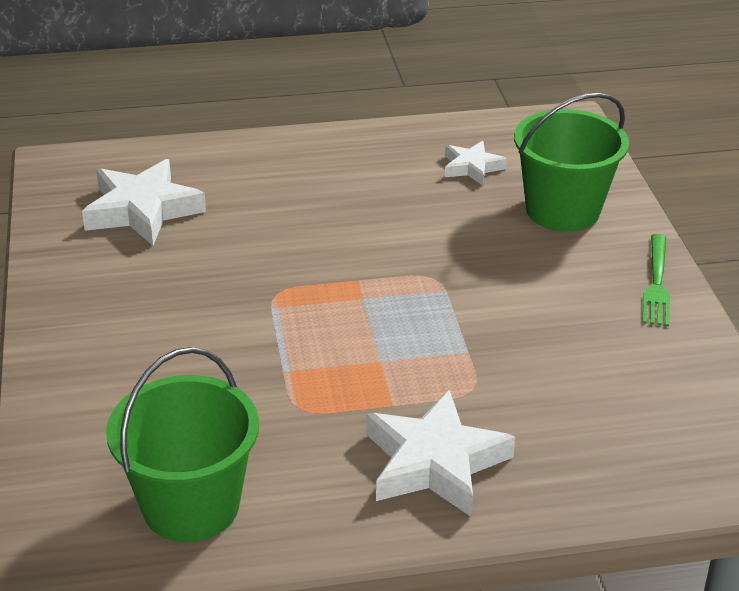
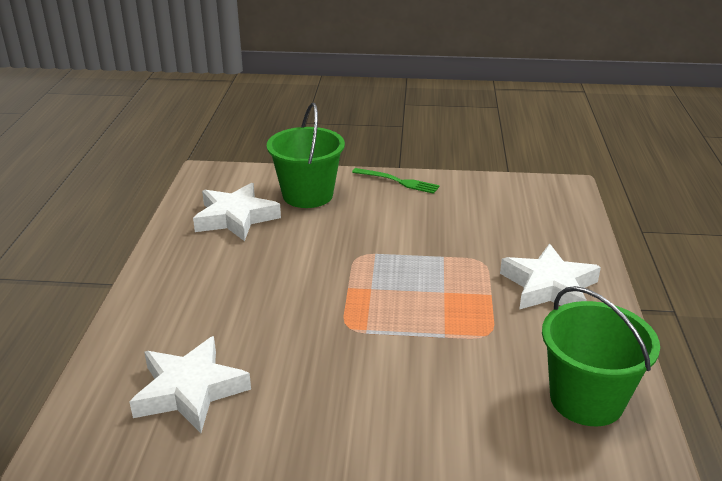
camera: 75 degrees left, 5 degrees down
white star [445,141,507,186] -> white star [193,183,281,241], size x1.78

